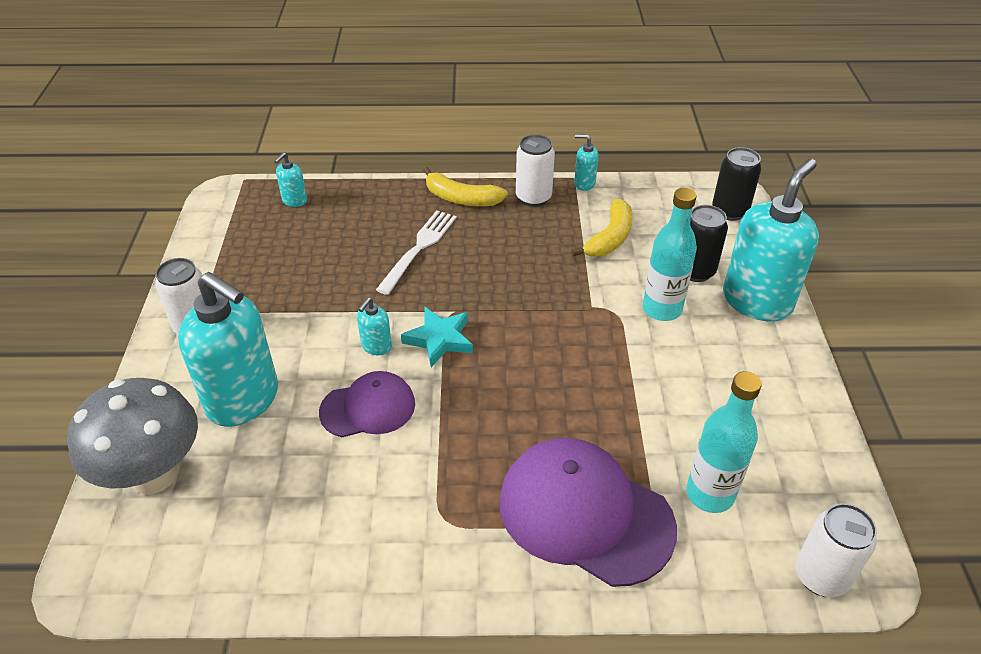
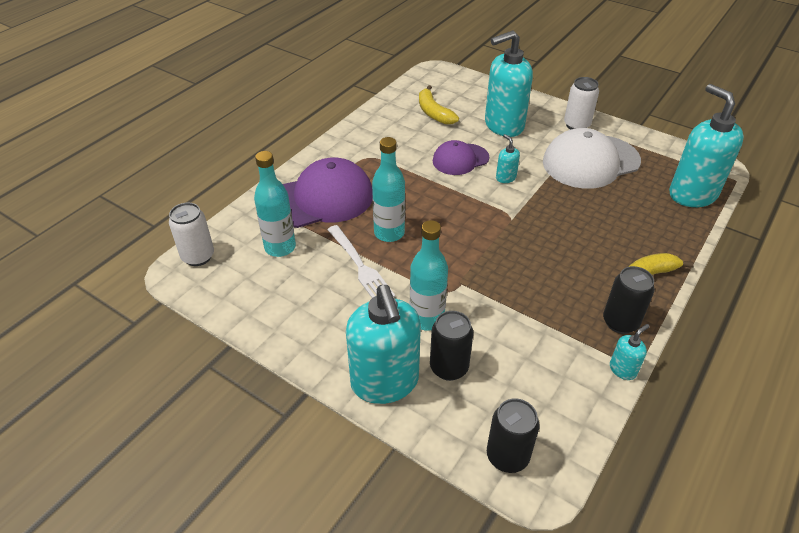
camera: 125 degrees right, 0 degrees up
grey mushroom [67,378,198,495] -> none
turquoise soap dispenser [274,153,307,207] -> turquoise soap dispenser [669,84,744,207], size x2.34
purple cap [319,371,415,437] -> purple cap turned 45 degrees clockwise [433,140,489,175]
white fork [376,210,457,295] -> white fork moved to [327,225,395,298]
turquoise star [401,307,473,367] -> none
white can [516,134,555,207] -> black can [603,266,655,334]
yellow banana [571,199,632,257] -> yellow banana moved to [419,85,459,125]
none -> turquoise bottle [372,137,405,242]
none -> white cap [543,128,641,189]

